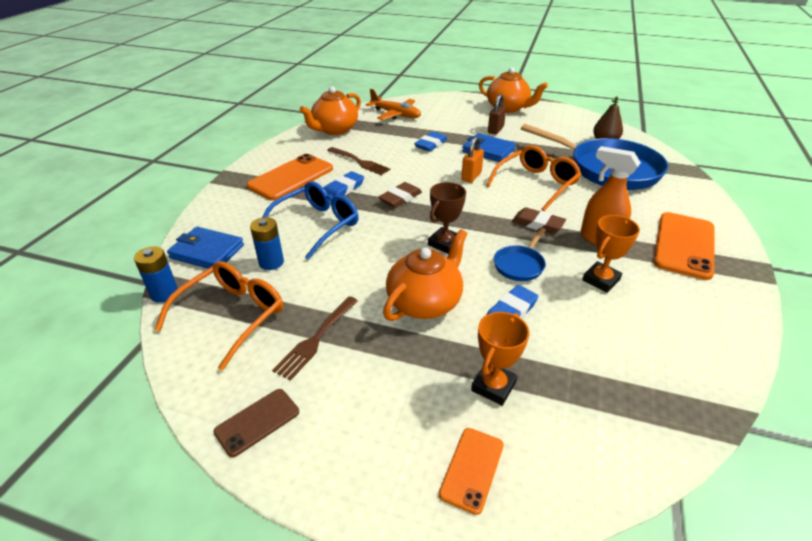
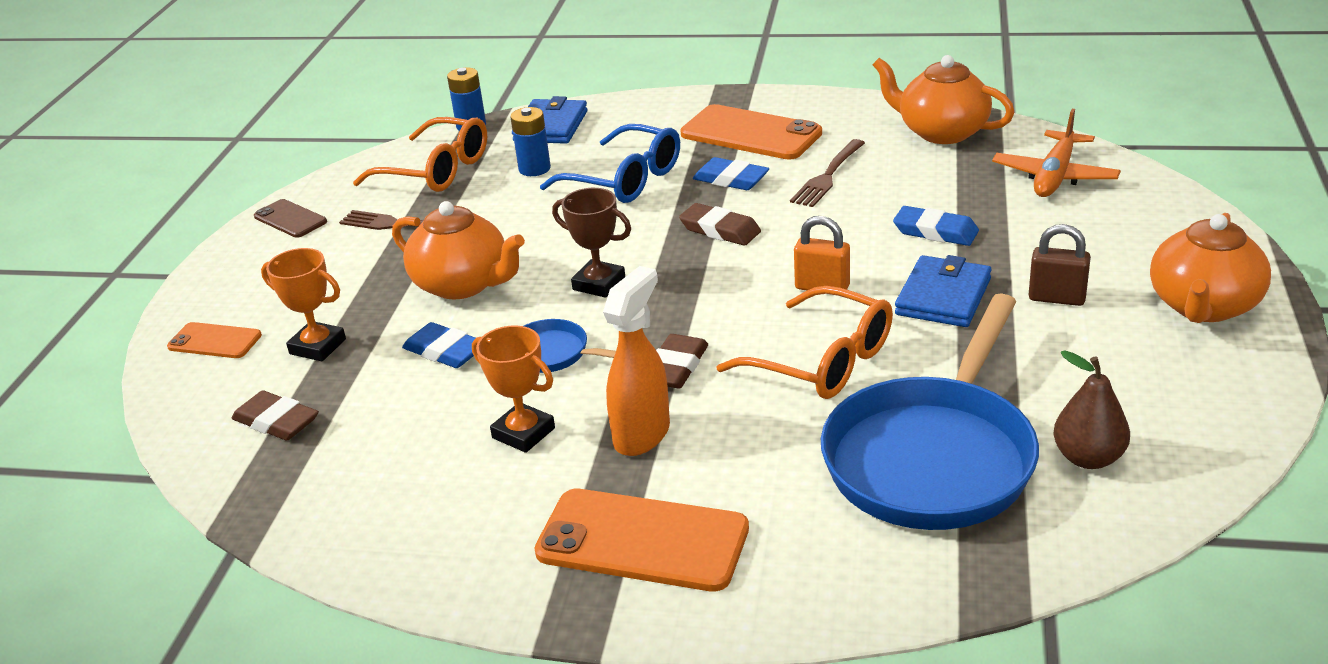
camera: 85 degrees right, 5 degrees down
none -> brown eraser [231,391,319,441]

